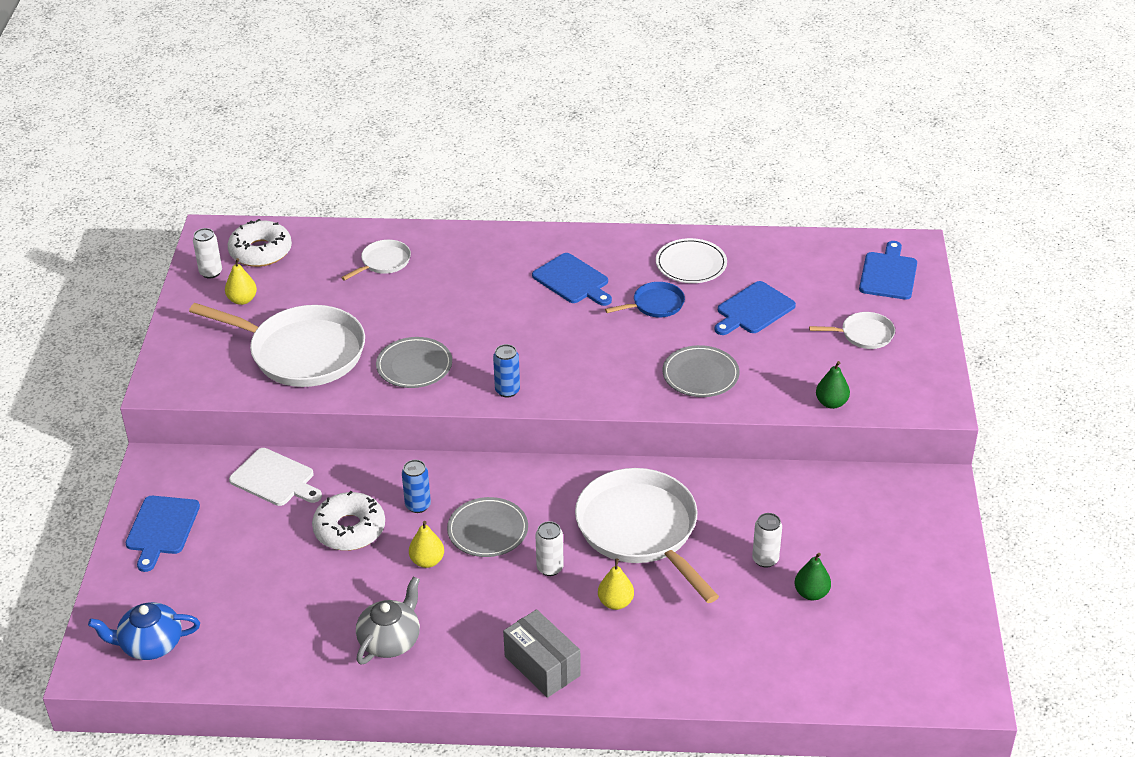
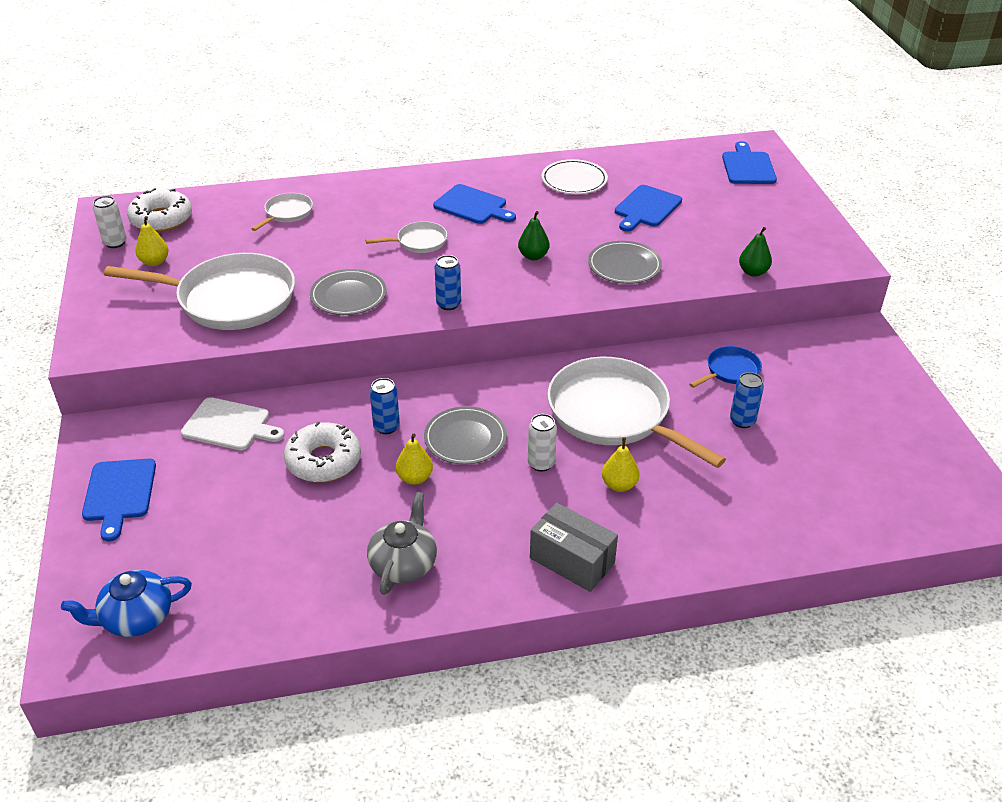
camera: 15 degrees left, 0 degrees up
blue pan [605,282,685,317] -> blue pan moved to [689,346,762,388]
white can [752,513,782,568] -> blue can [730,372,764,428]
green pear [795,553,831,600] -> green pear moved to [518,211,550,260]
white pan [809,312,895,349] -> white pan moved to [366,221,447,253]

